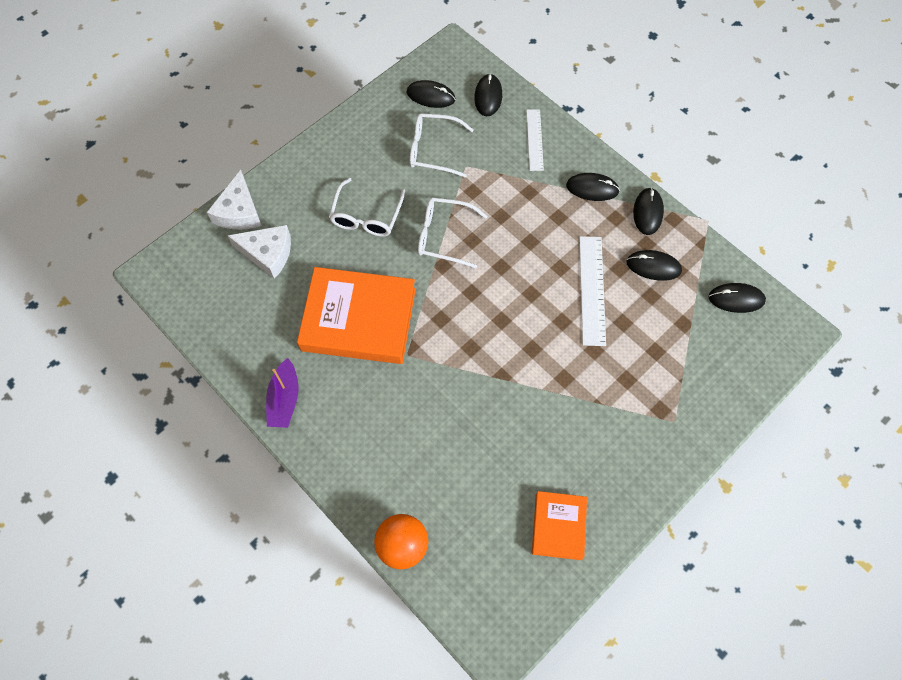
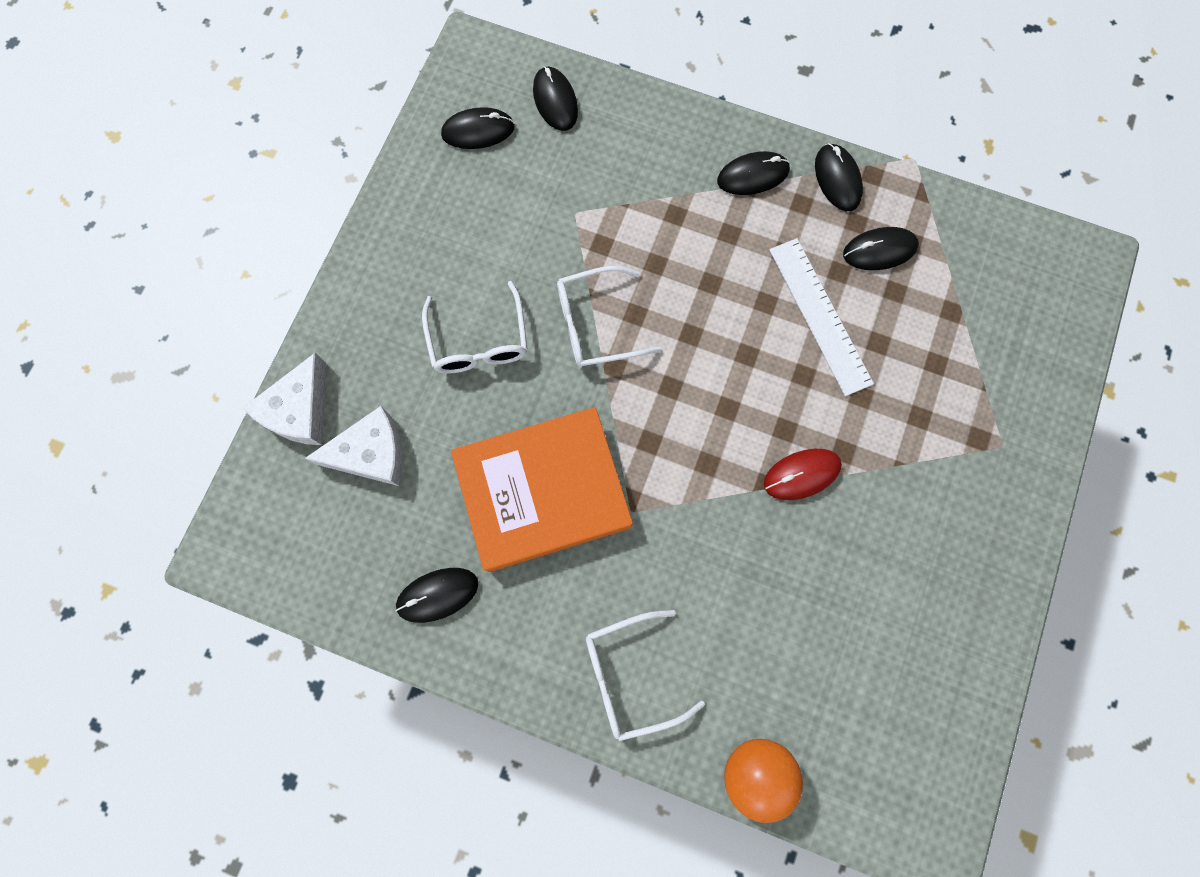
camera: 25 degrees left, 10 degrees up
white cheese [207,169,262,230] -> white cheese turned 45 degrees clockwise [243,353,326,445]
purple boat [266,358,298,428] -> none
white glasses [410,113,474,178] -> white glasses moved to [586,610,705,741]
white ruler [526,109,544,171] -> none
orange book [532,491,587,560] -> none
black mouse [709,283,766,313] -> black mouse moved to [395,568,478,623]
none -> red mouse [764,449,842,500]

